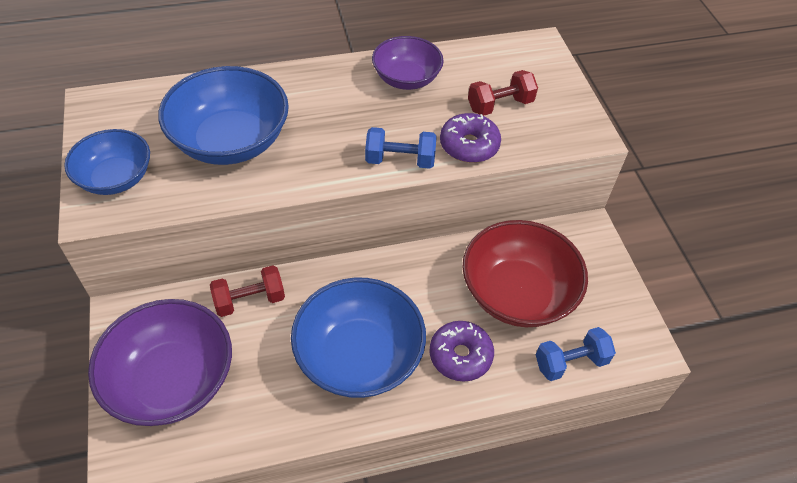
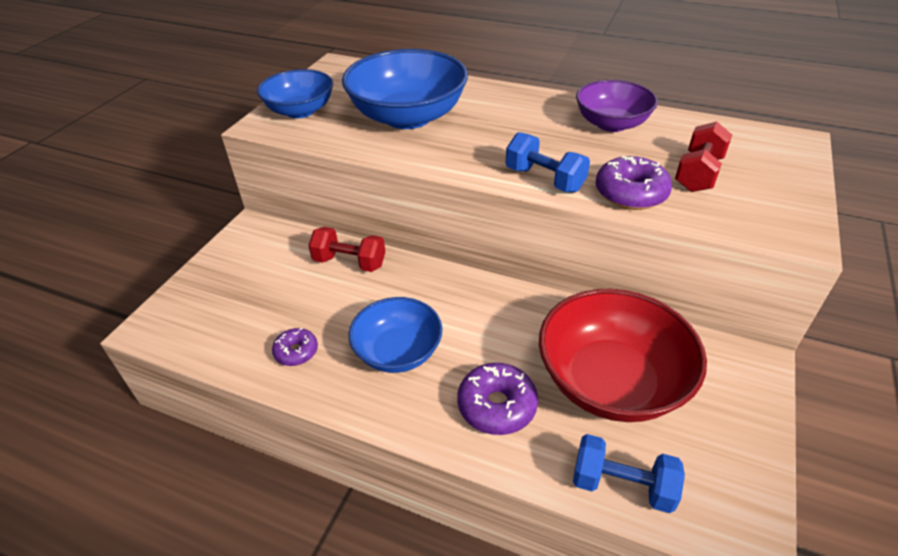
camera: 40 degrees right, 10 degrees down
purple bowl [88,299,232,426] -> none
blue bowl [291,277,426,398] -> blue bowl [348,297,443,373], size x0.62
red dumbbell [468,70,538,116] -> red dumbbell turned 75 degrees counterclockwise [675,122,732,192]
none -> purple donut [272,328,318,366]

